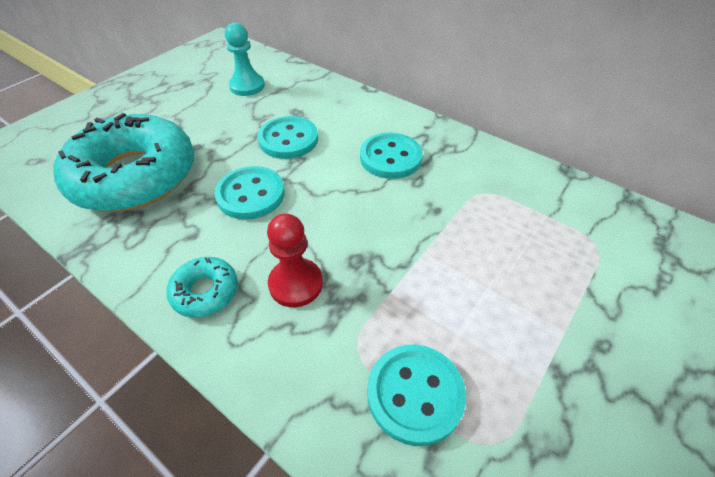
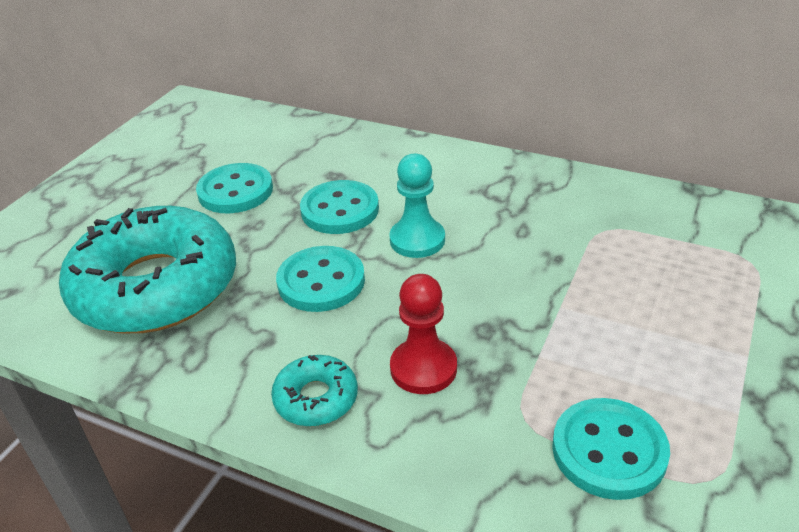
camera: 10 degrees left, 10 degrees down
turquoise pawn [225,22,265,96] -> turquoise pawn moved to [389,154,445,258]
turquoise button [360,132,423,179] -> turquoise button moved to [196,163,273,213]

